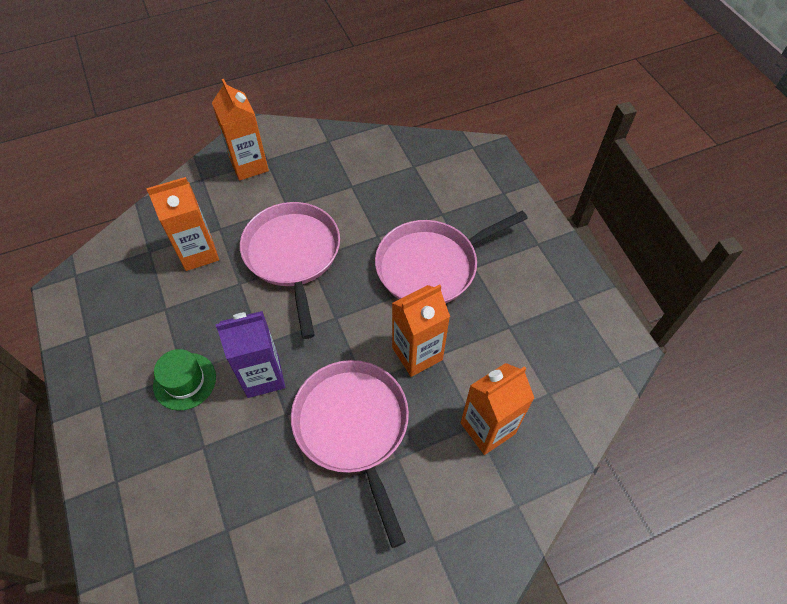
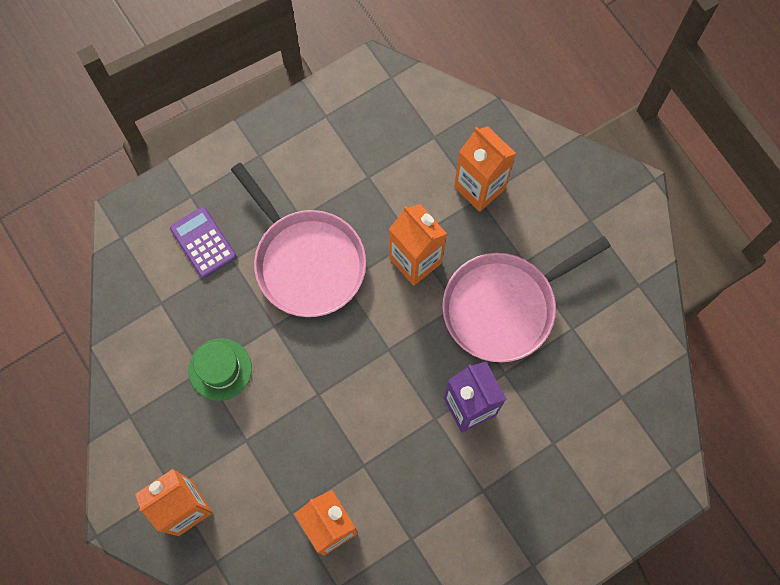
camera: 100 degrees left, 15 degrees up
green hat [153,349,216,411] -> green hat moved to [189,338,252,401]
pink pan [240,202,340,339] -> none
none -> purple calculator [170,207,236,278]

